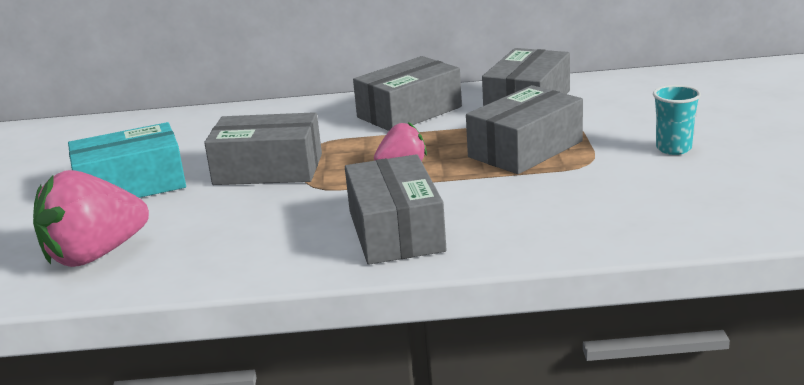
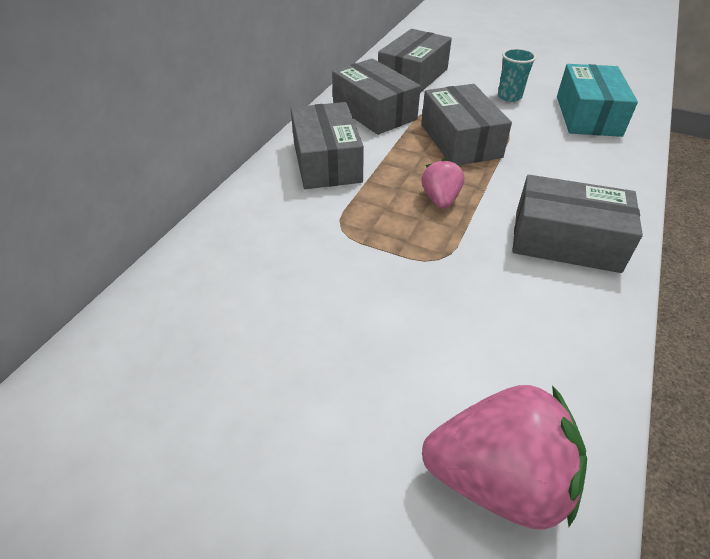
camera: 65 degrees left, 20 degrees up
pink strawberry [33,170,149,267] -> pink strawberry turned 75 degrees counterclockwise [422,385,587,530]
turquoise box [68,122,186,198] -> turquoise box moved to [557,64,638,137]
grey box [204,112,322,185] -> grey box moved to [378,29,452,93]

